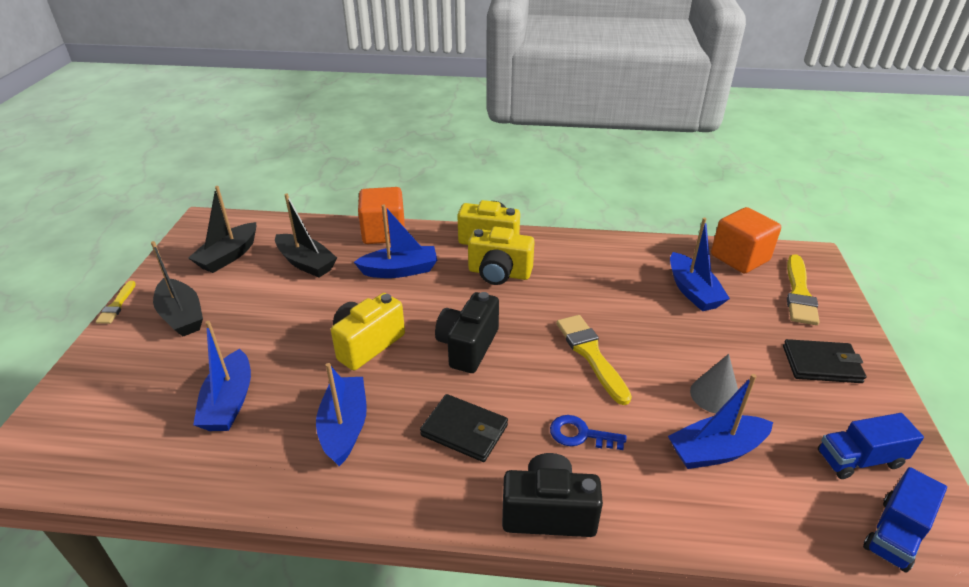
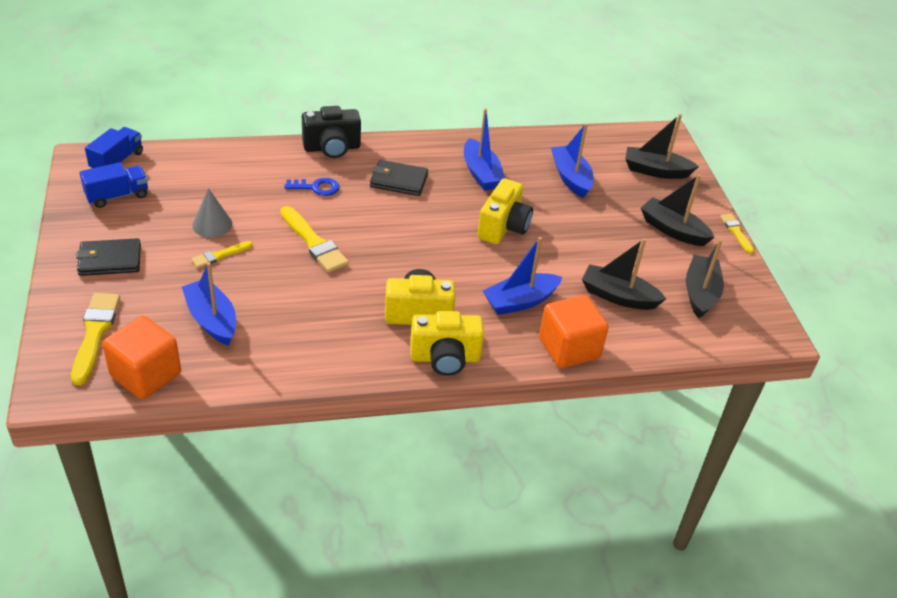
camera: 160 degrees right, 5 degrees up
black camera [435,292,499,373] -> none
blue boat [668,374,773,469] -> none
none -> yellow brush [191,241,253,268]
none -> black boat [626,114,699,179]

